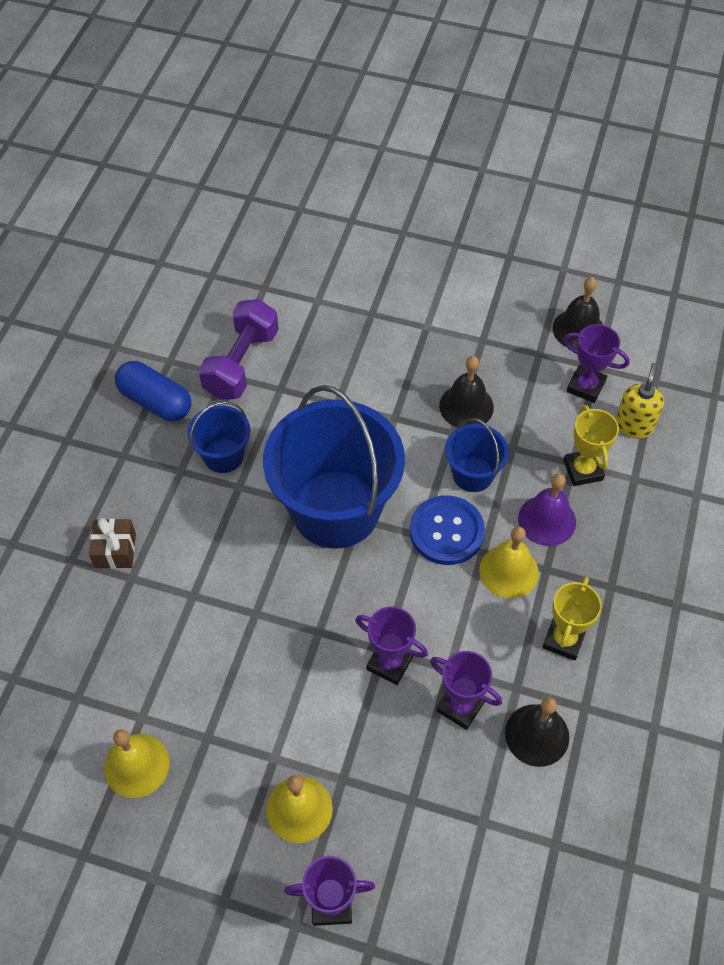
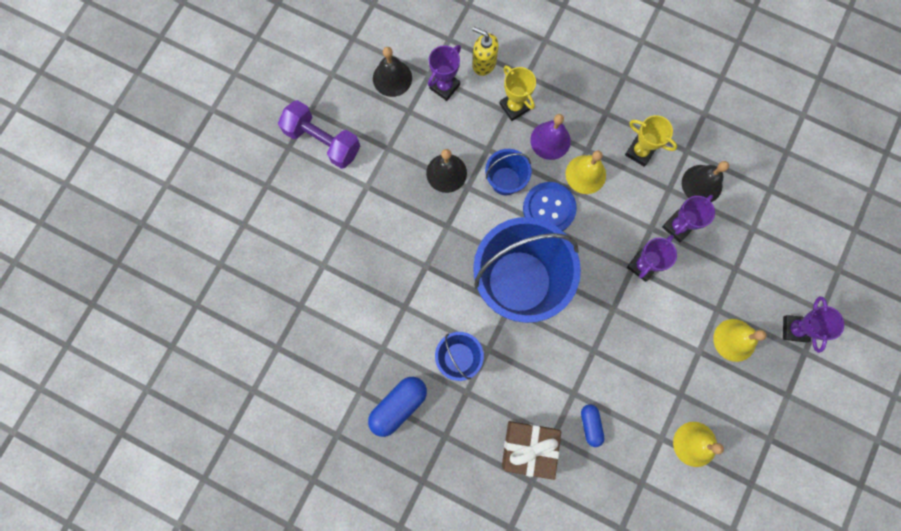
camera: 80 degrees left, 20 degrees up
brown gift [89,518,136,569] -> brown gift [502,421,561,480], size x1.64
purple dumbbell [198,299,279,399] -> purple dumbbell moved to [278,100,360,169]
yellow trophy [564,405,619,486] -> yellow trophy turned 60 degrees clockwise [499,65,536,121]
none -> blue capsule [581,404,604,447]

